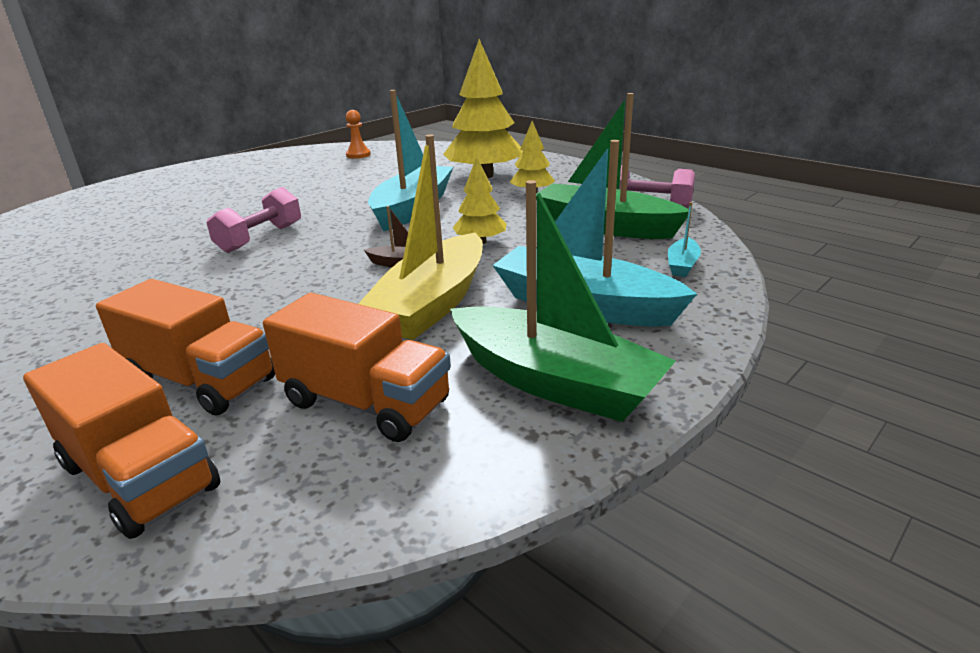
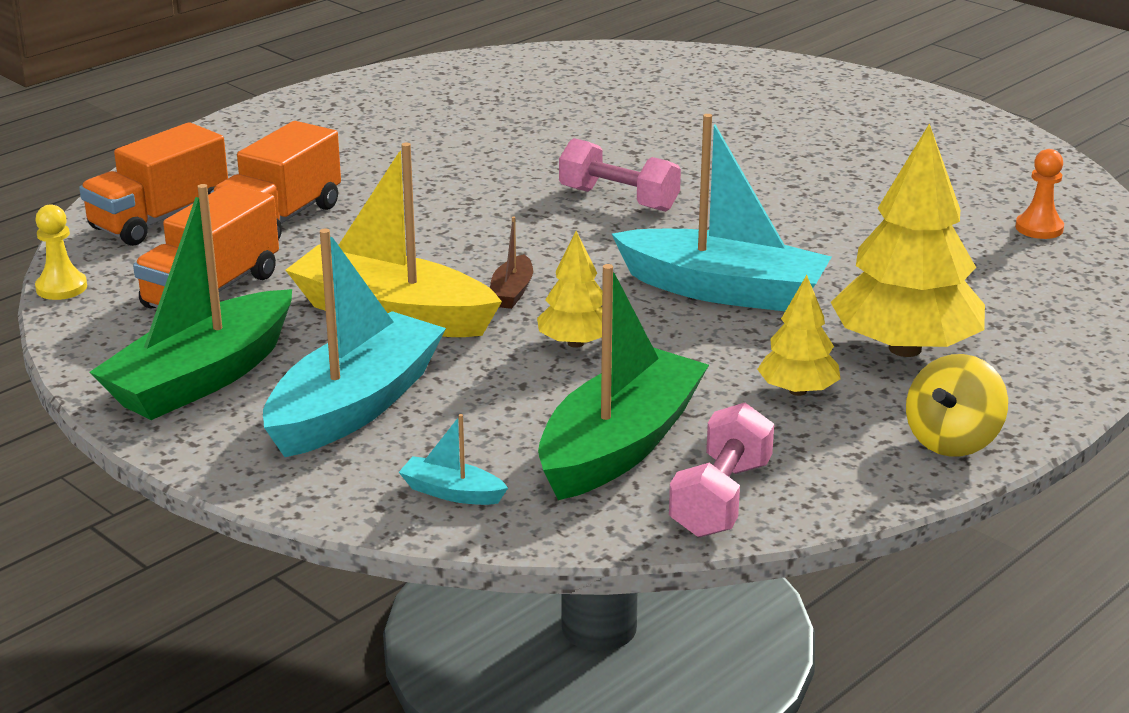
camera: 90 degrees right, 0 degrees up
none -> yellow pawn [35,204,87,300]
none -> yellow spinning top [906,354,1008,457]

